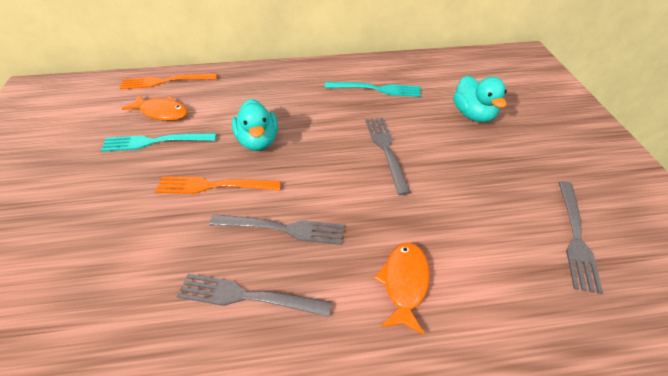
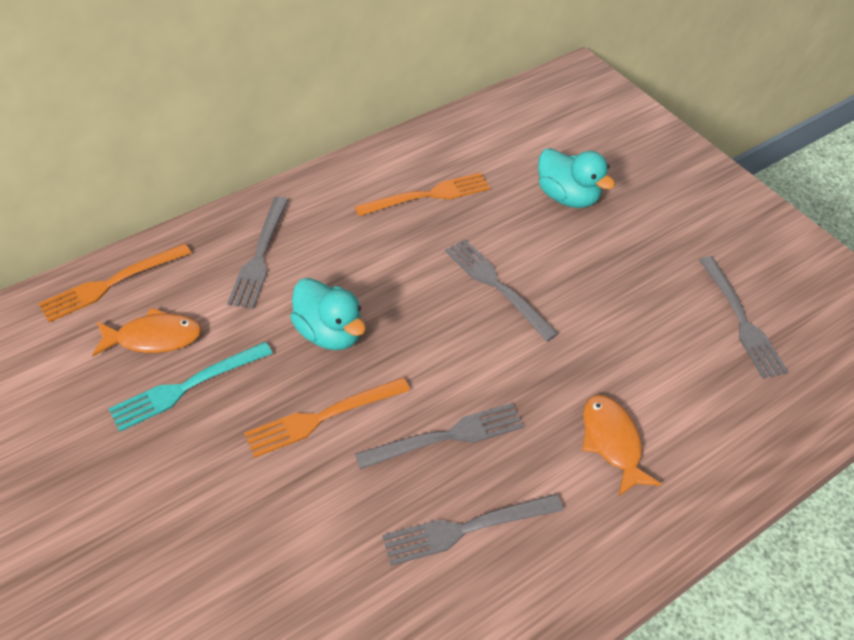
camera: 30 degrees left, 5 degrees up
turquoise fork [325,82,421,97] -> orange fork [354,173,490,216]
none -> grey fork [227,197,289,309]

